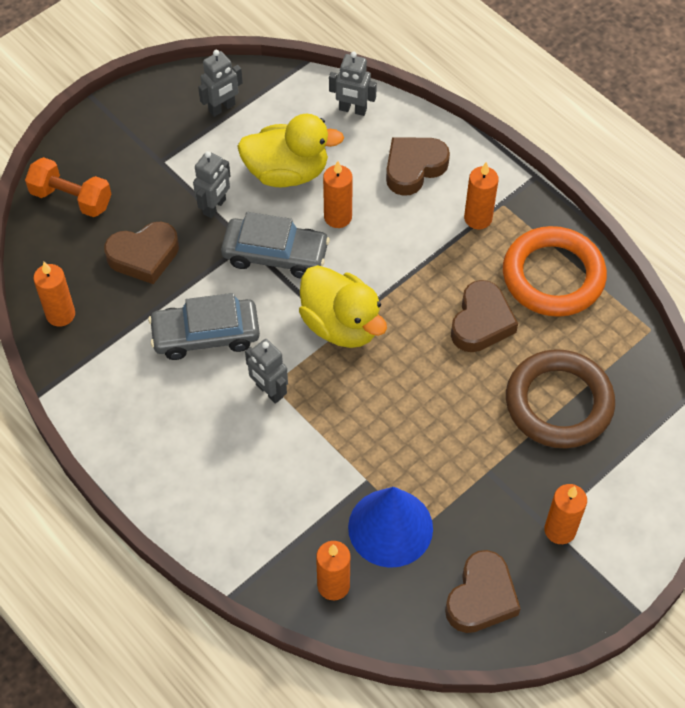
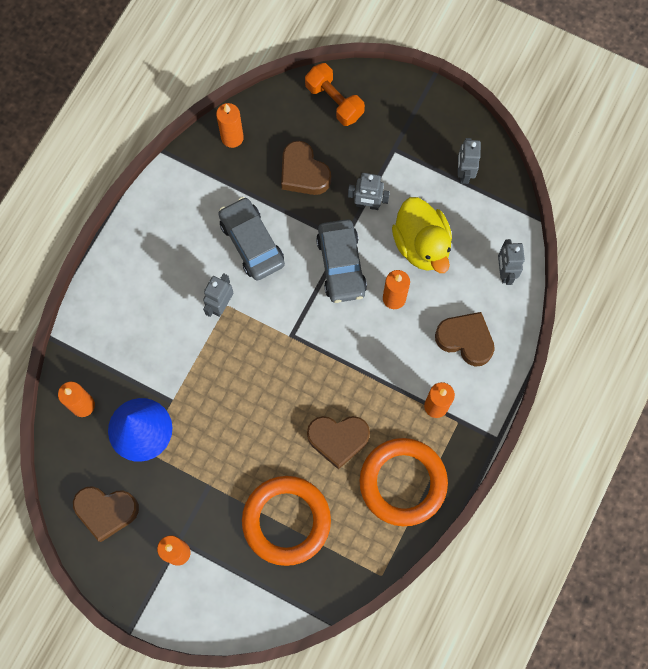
camera: 70 degrees right, 15 degrees up
orange dumbbell [25,157,111,217] -> orange dumbbell turned 45 degrees counterclockwise [305,63,365,126]
grey robot [198,50,243,117] -> grey robot turned 60 degrees clockwise [458,138,481,184]
yellow duck [299,265,387,348] -> none
brown ring [506,349,615,449] -> orange ring [242,476,331,566]

